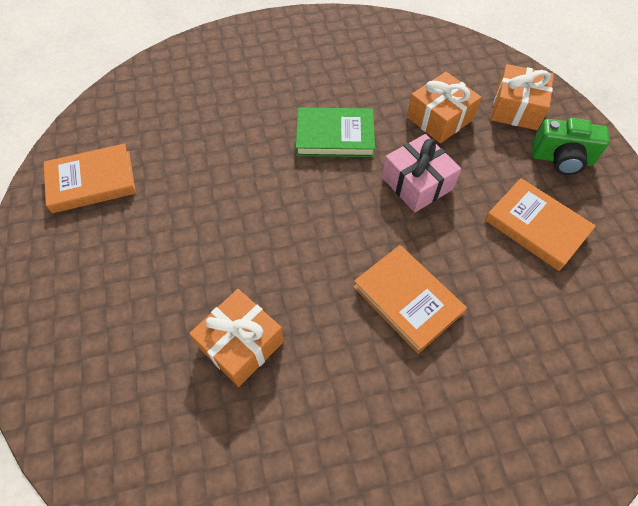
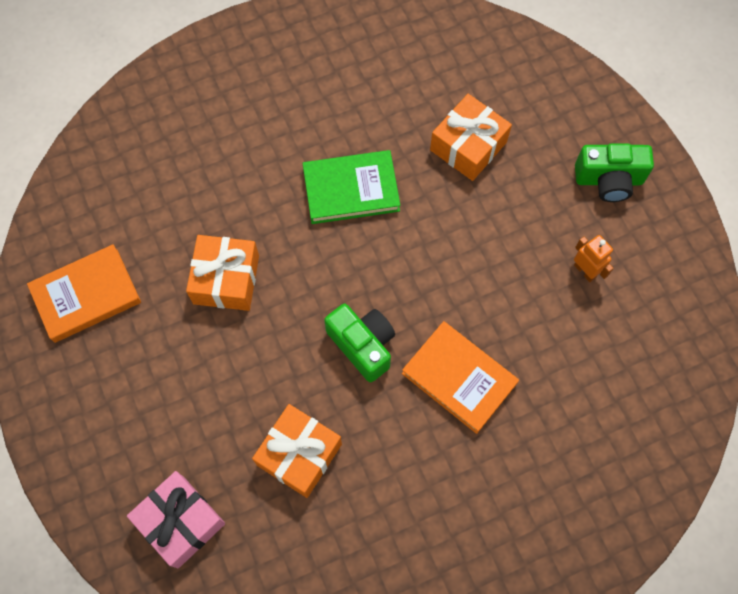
camera: 10 degrees left, 10 degrees up
pink gift [382,134,461,213] -> pink gift moved to [127,471,225,568]
orange book [485,178,596,271] -> orange robot [574,235,614,282]
orange gift [491,64,554,130] -> orange gift moved to [186,235,259,311]
none -> green camera [324,303,395,382]

